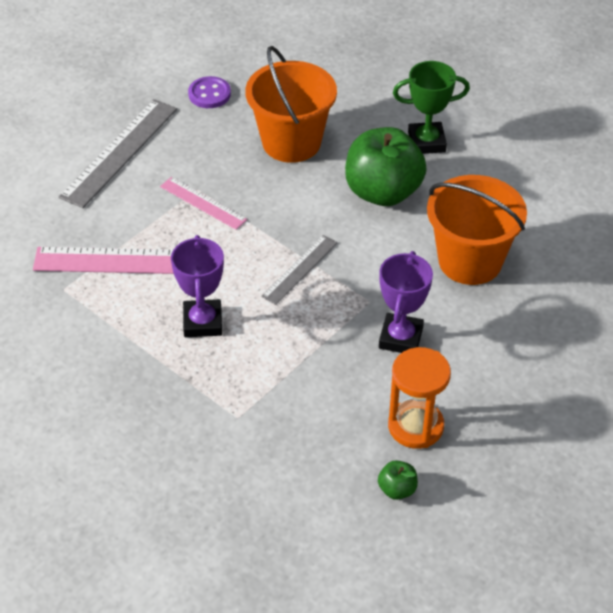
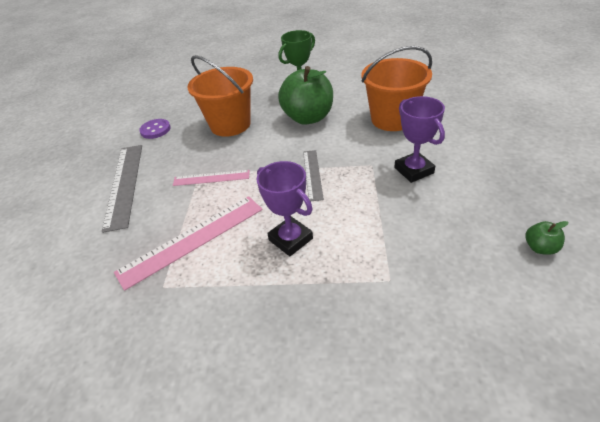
camera: 35 degrees left, 5 degrees down
orange hourglass [388,347,451,449] -> none

